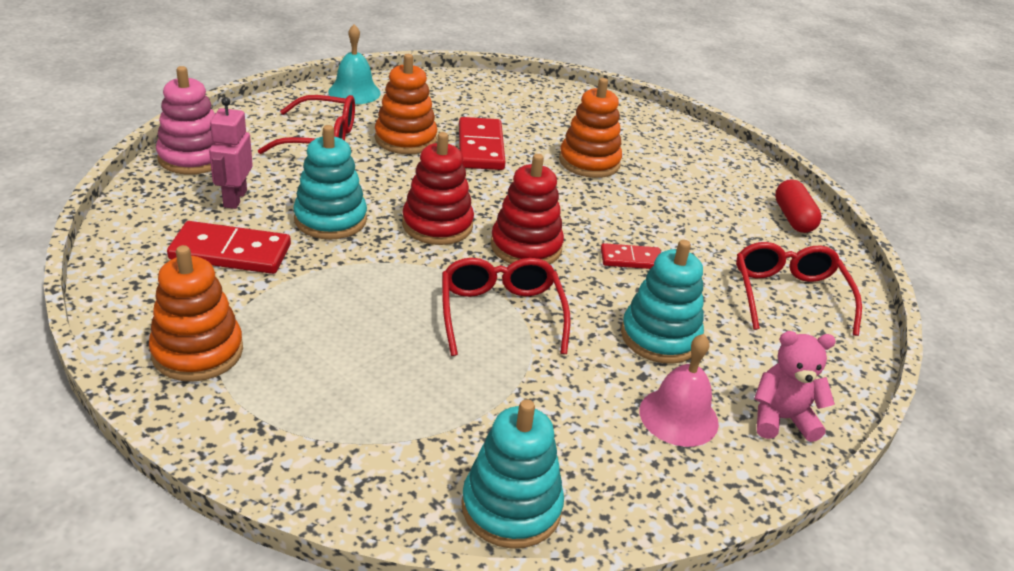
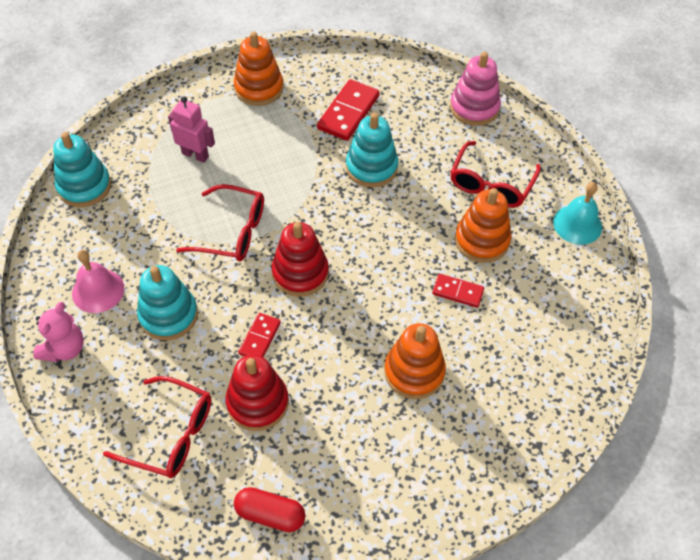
camera: 115 degrees right, 20 degrees up
pink robot [209,97,253,209] -> pink robot moved to [168,96,215,163]
red stacking toy [402,132,474,245] -> red stacking toy moved to [226,355,289,431]
red domino [459,117,506,170] -> red domino [432,274,484,308], size x0.59

